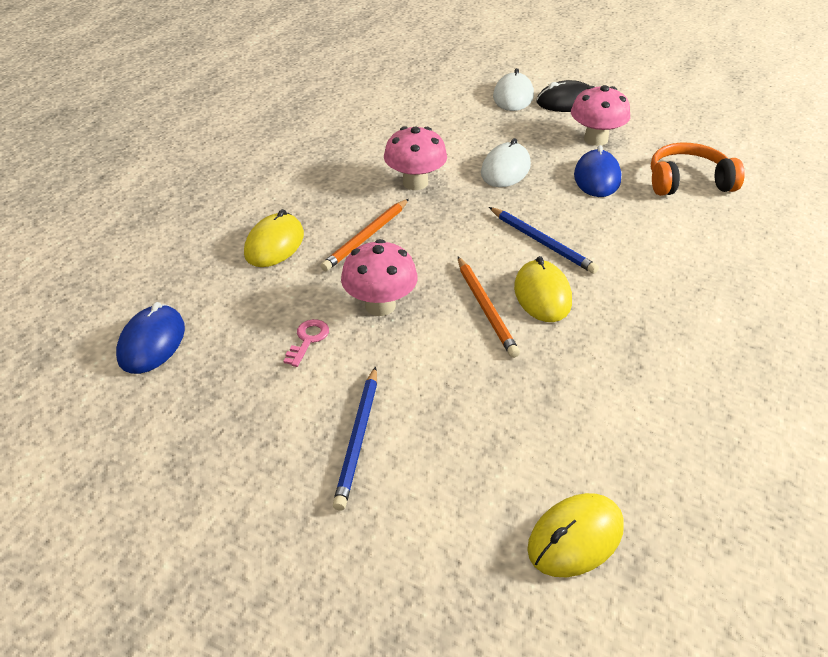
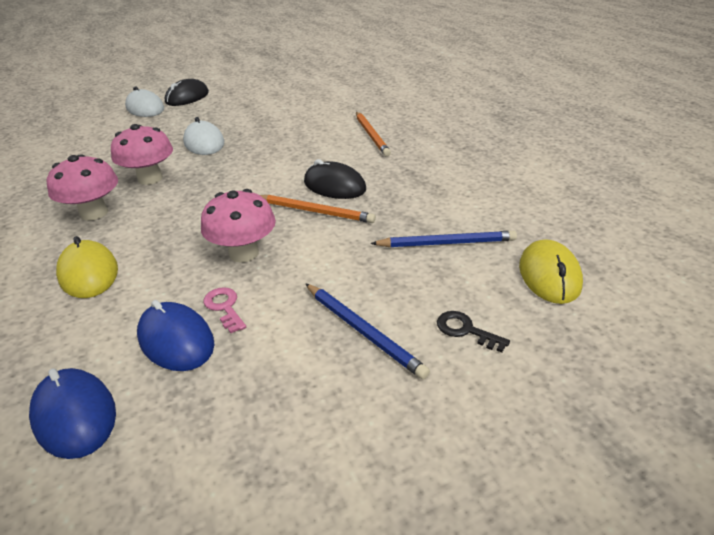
camera: 50 degrees left, 5 degrees down
orange pencil [321,199,409,271] -> orange pencil moved to [356,112,391,157]
blue pencil [489,207,599,274] -> blue pencil moved to [370,231,517,247]
yellow mouse [514,256,572,322] -> black mouse [304,159,366,199]
pink mushroom [571,85,630,146] -> pink mushroom moved to [46,154,118,221]
blue mouse [574,145,621,197] -> blue mouse moved to [137,300,214,371]
orange headphones [651,143,745,196] -> none
none -> black key [437,311,510,352]

